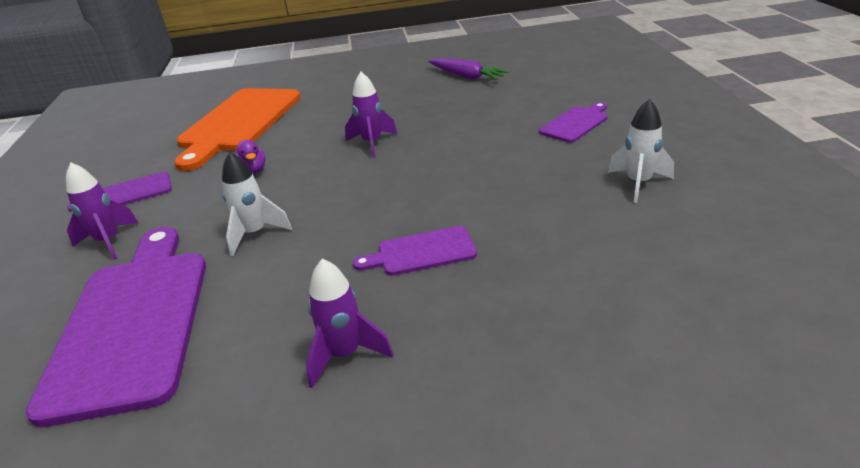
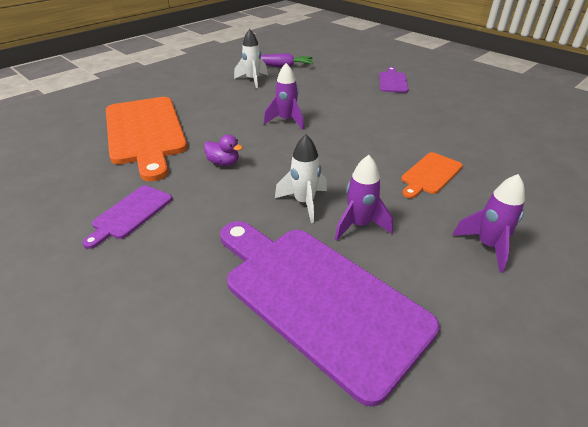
camera: 40 degrees left, 5 degrees up
purple rocket [66,163,138,260] -> purple rocket moved to [335,155,393,241]
purple cutting board [353,226,477,276] -> orange cutting board [401,152,463,198]
white rocket [608,99,674,203] -> white rocket moved to [234,29,268,88]

